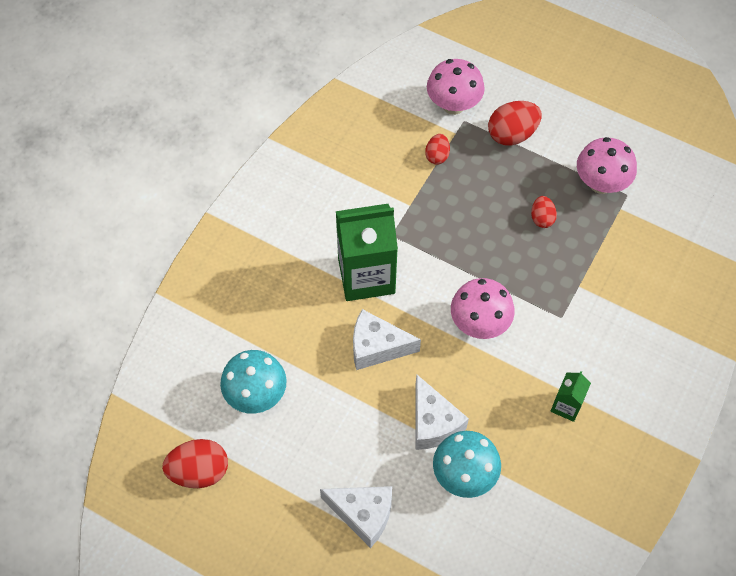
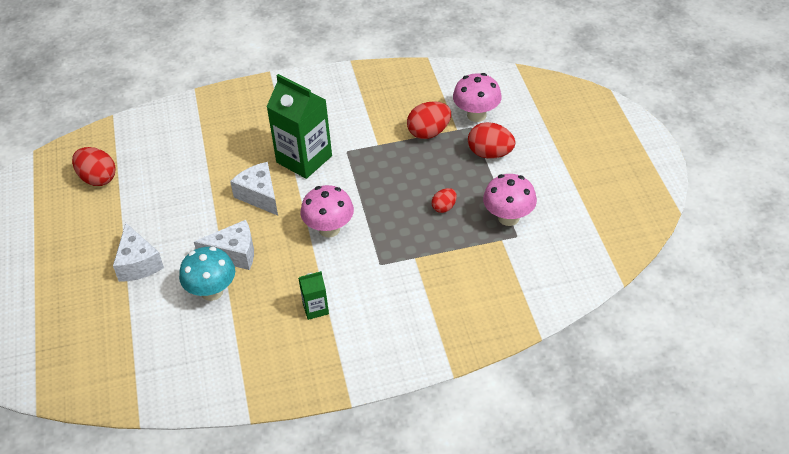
camera: 50 degrees right, 15 degrees down
turquoise mushroom [220,350,287,414] -> none
white cheese [415,374,469,450] -> white cheese turned 120 degrees counterclockwise [194,220,254,270]
red egg [425,134,450,165] -> red egg [407,101,451,139], size x1.73

